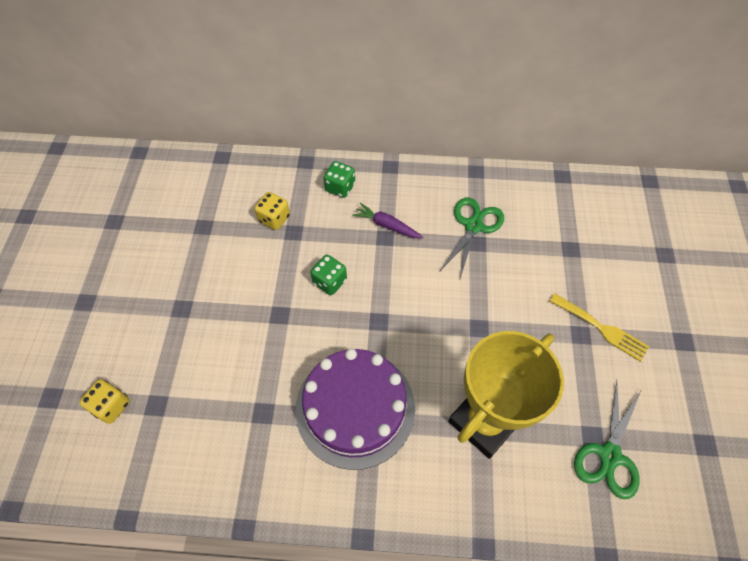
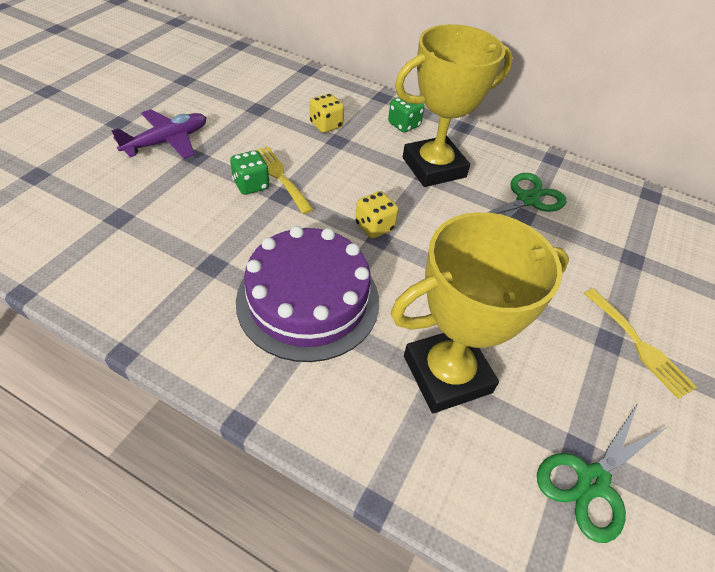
camera: 20 degrees right, 10 degrees down
yellow dice [79,379,130,424] -> yellow dice moved to [355,191,399,239]
green dice [310,255,347,295] -> green dice moved to [230,150,270,195]
purple carrot [352,203,424,238] -> yellow trophy [395,24,513,187]
none -> purple plane [111,109,207,159]
none -> yellow fork [256,146,314,214]

